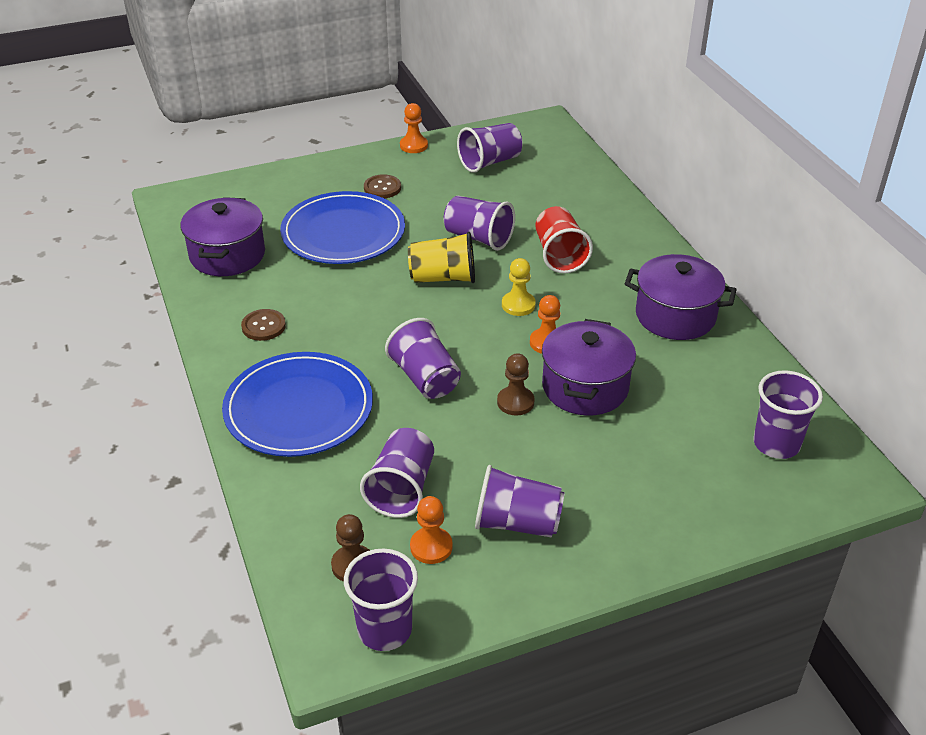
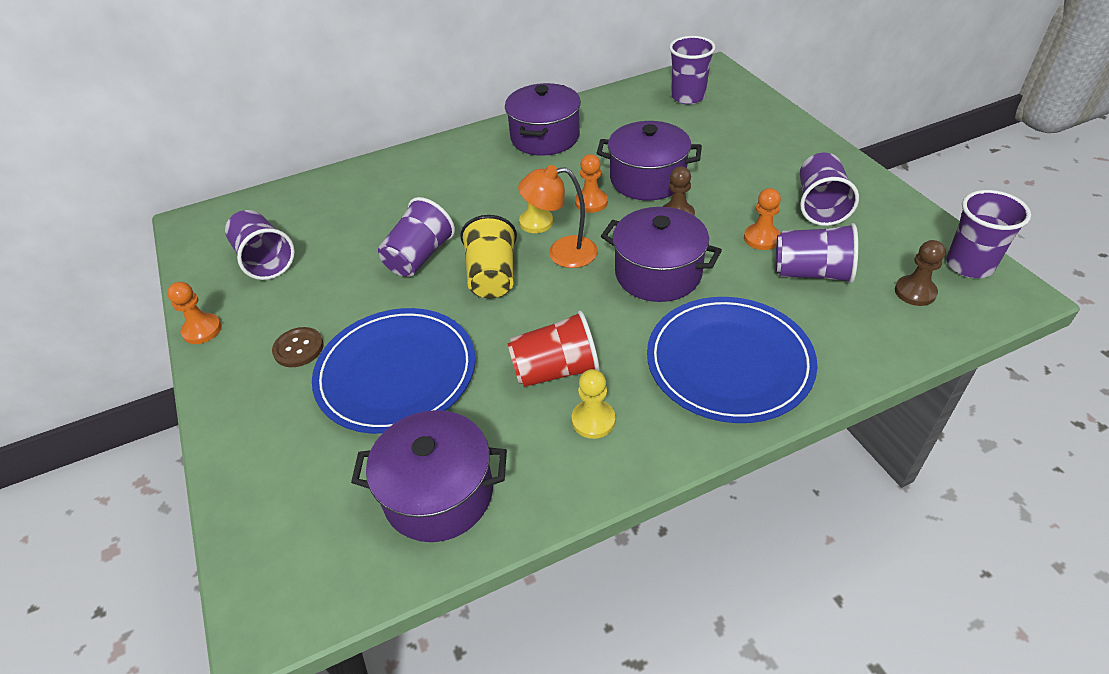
camera: 90 degrees left, 5 degrees up
brown button [241,309,286,341] -> yellow pawn [572,369,616,439]
purple cup [385,318,461,399] -> purple pot [601,207,722,302]
orange pawn [410,496,453,564] -> orange pawn moved to [744,188,781,250]
red cup [535,206,593,274] -> red cup moved to [507,310,600,387]
none -> orange lamp [518,165,598,268]

